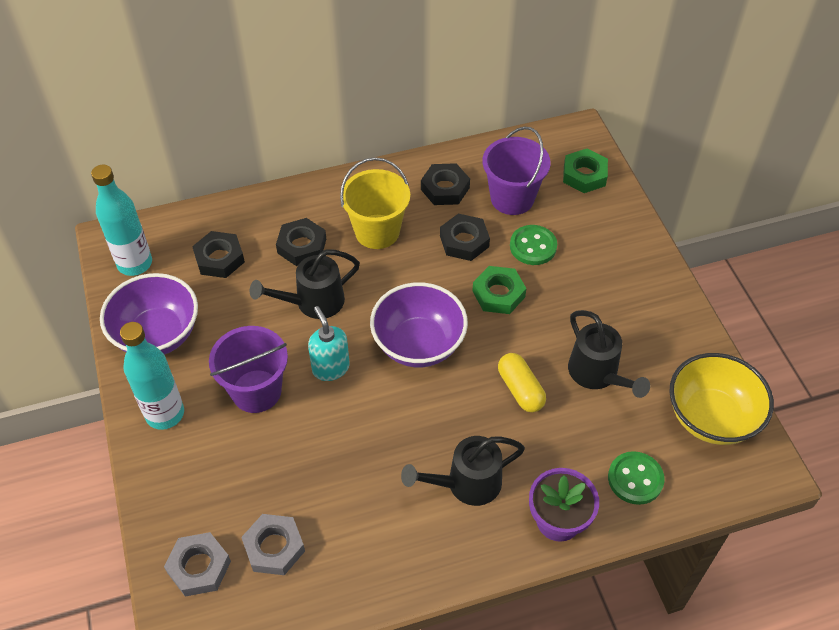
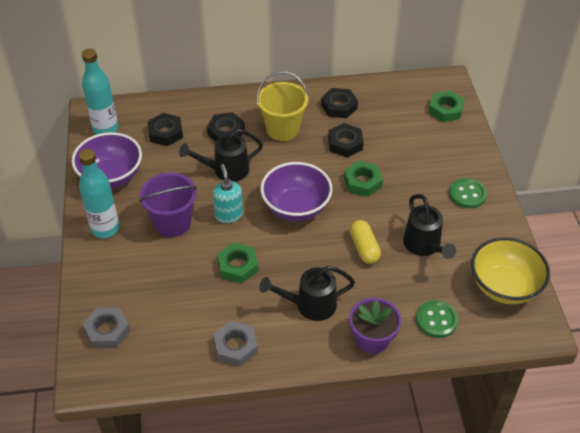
camera: 10 degrees right, 5 degrees down
grey nut [241,514,305,575] -> grey nut moved to [213,321,258,366]
purple bucket [483,126,551,215] -> none
green button [510,225,557,265] -> green button moved to [449,178,487,209]
none -> green nut [217,242,258,283]

